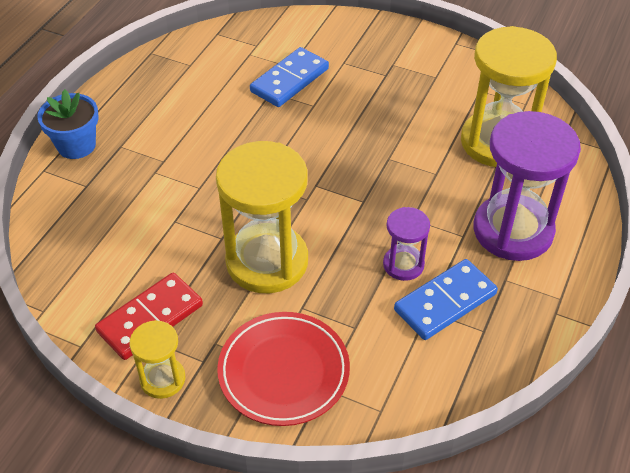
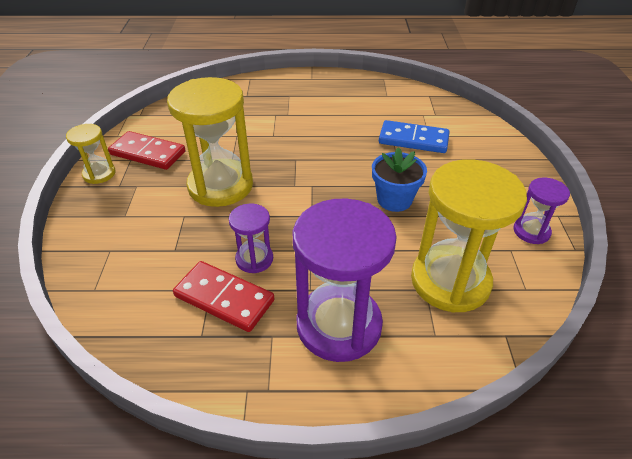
camera: 65 degrees right, 5 degrees down
blue flower pot [37,89,99,159] -> blue flower pot moved to [372,147,427,212]
red plate [217,312,350,426] -> none
blue domino [394,259,498,340] -> red domino [173,261,274,332]
none -> purple hourglass [513,177,570,244]

